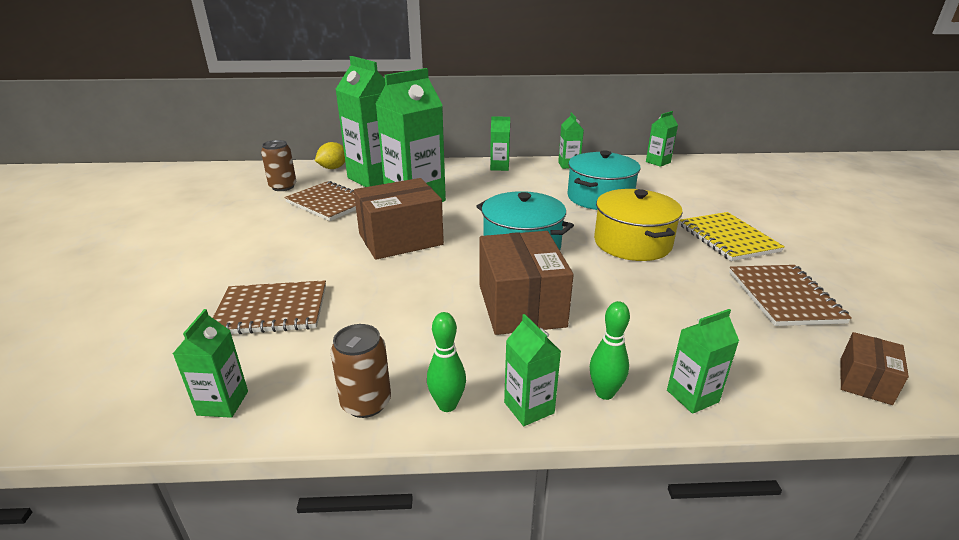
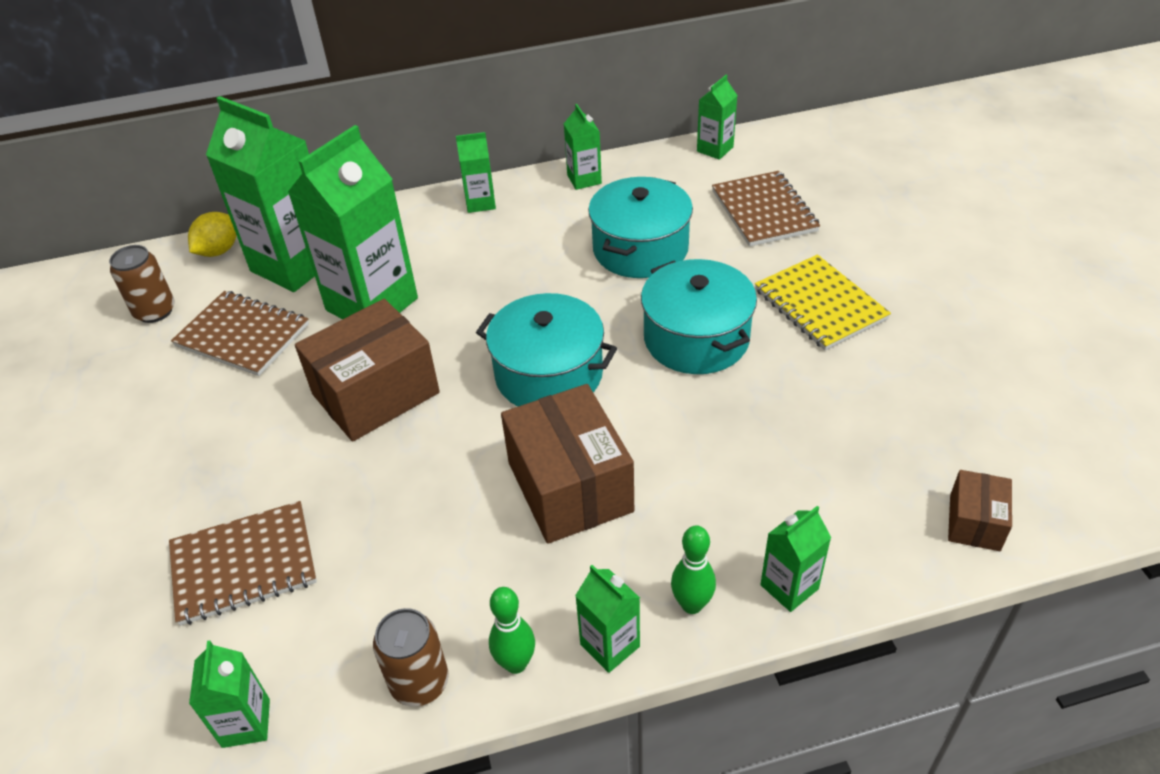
camera: 10 degrees left, 15 degrees up
yellow pot [594,189,683,261] -> turquoise pot [641,259,757,374]
brown notebook [729,265,852,326] -> brown notebook moved to [712,171,820,247]

